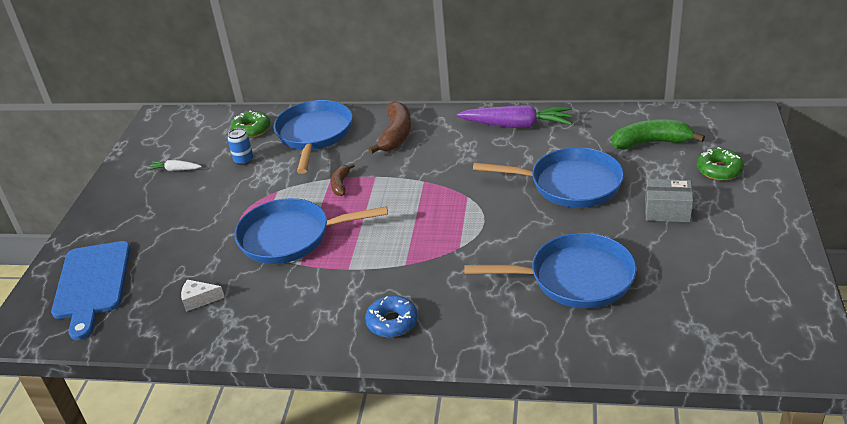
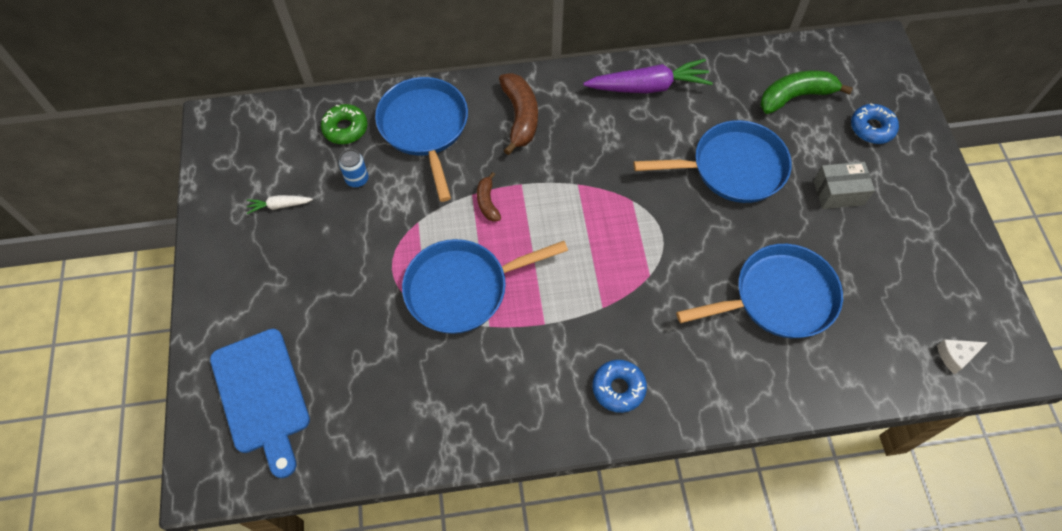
camera: 20 degrees left, 25 degrees up
white cheese [181,279,225,312] -> white cheese moved to [937,339,988,375]
green donut [697,147,744,180] -> blue donut [851,103,899,144]

